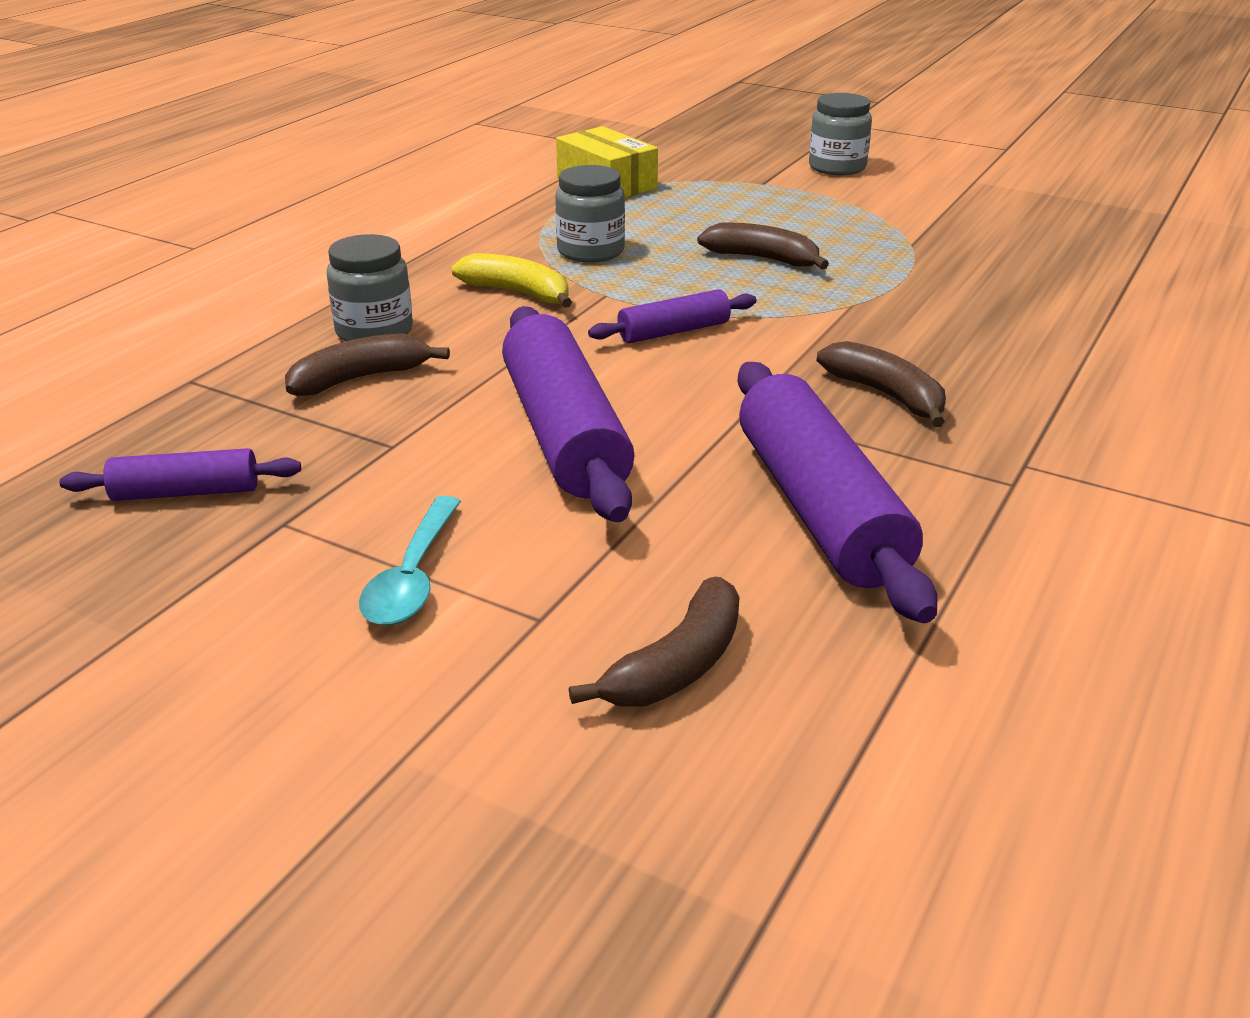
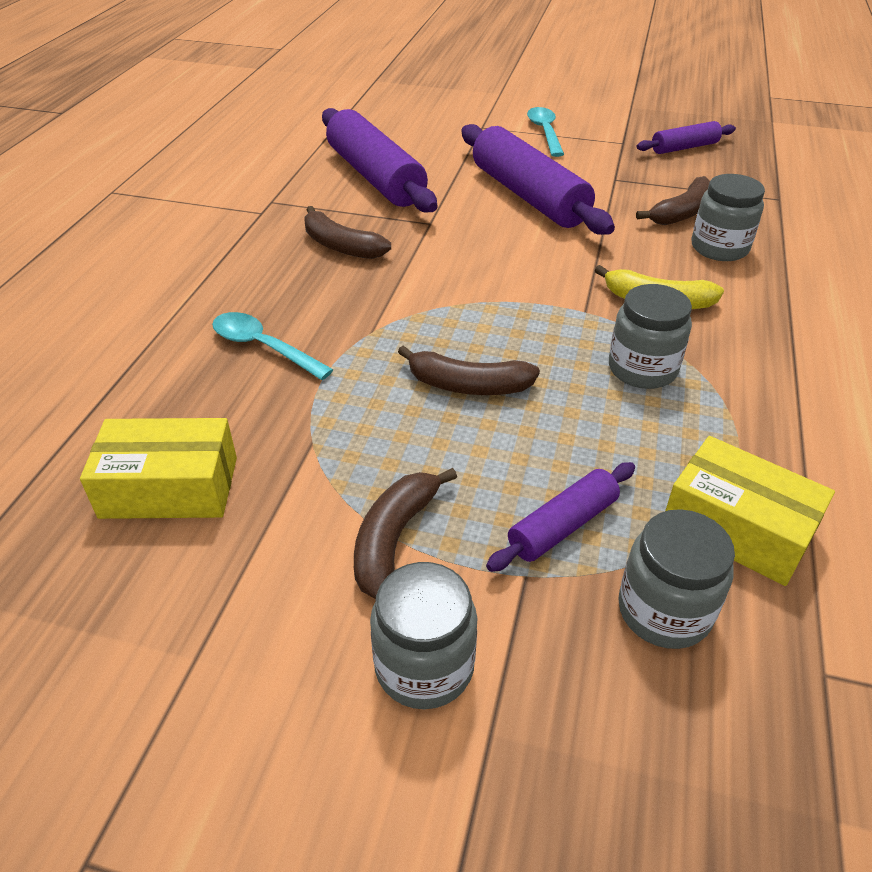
camera: 165 degrees right, 10 degrees up
brown banana [569,577,740,707] -> brown banana moved to [354,468,457,599]
purple rolling pin [588,289,757,343] -> purple rolling pin moved to [486,462,635,572]
none -> yellow box [80,418,237,519]
none -> turquoise spoon [212,312,334,380]
none -> grey jar [618,509,735,649]

